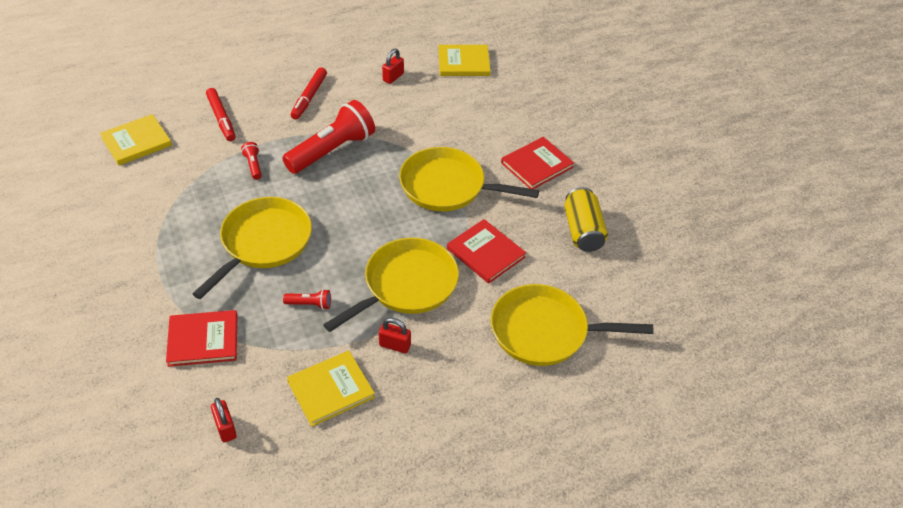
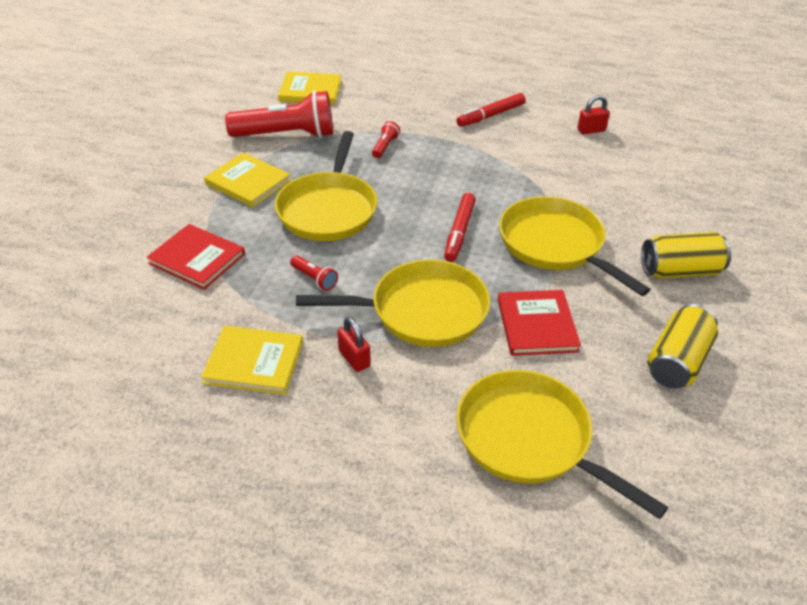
camera: 40 degrees right, 5 degrees down
yellow pan [192,197,312,299] -> yellow pan turned 120 degrees clockwise [275,131,377,241]
red marker [206,88,235,141] -> red marker moved to [444,193,476,262]
red padlock [211,398,237,442] -> none
red flashlight [282,100,375,174] -> red flashlight moved to [225,91,333,138]
yellow book [438,45,491,76] -> yellow book moved to [204,152,291,207]
red book [501,137,574,189] -> yellow can [641,232,731,278]

